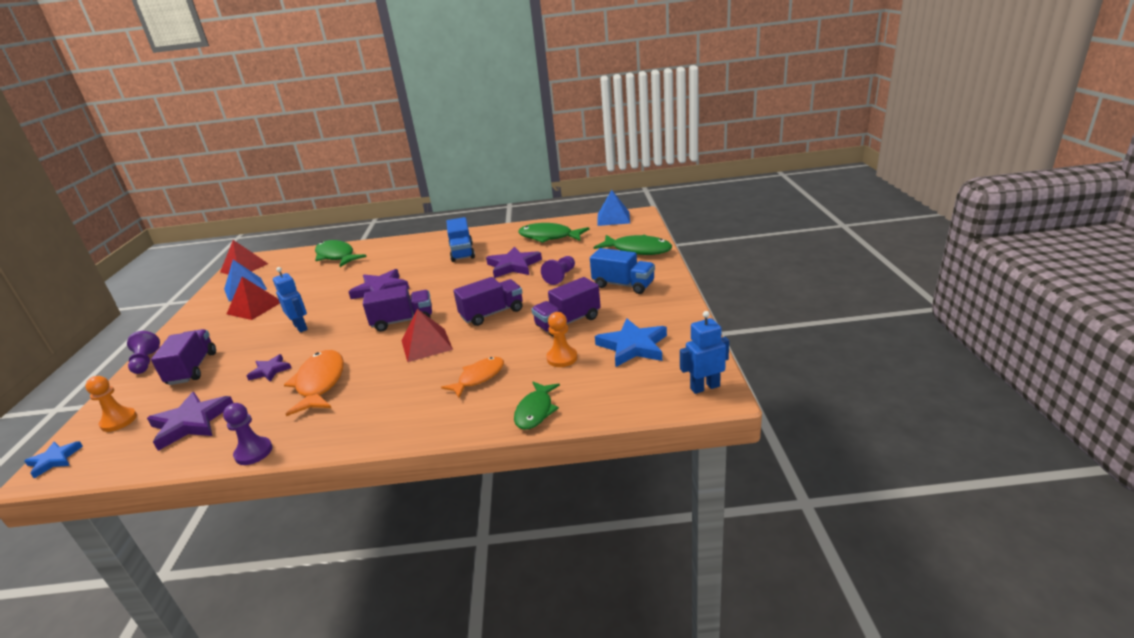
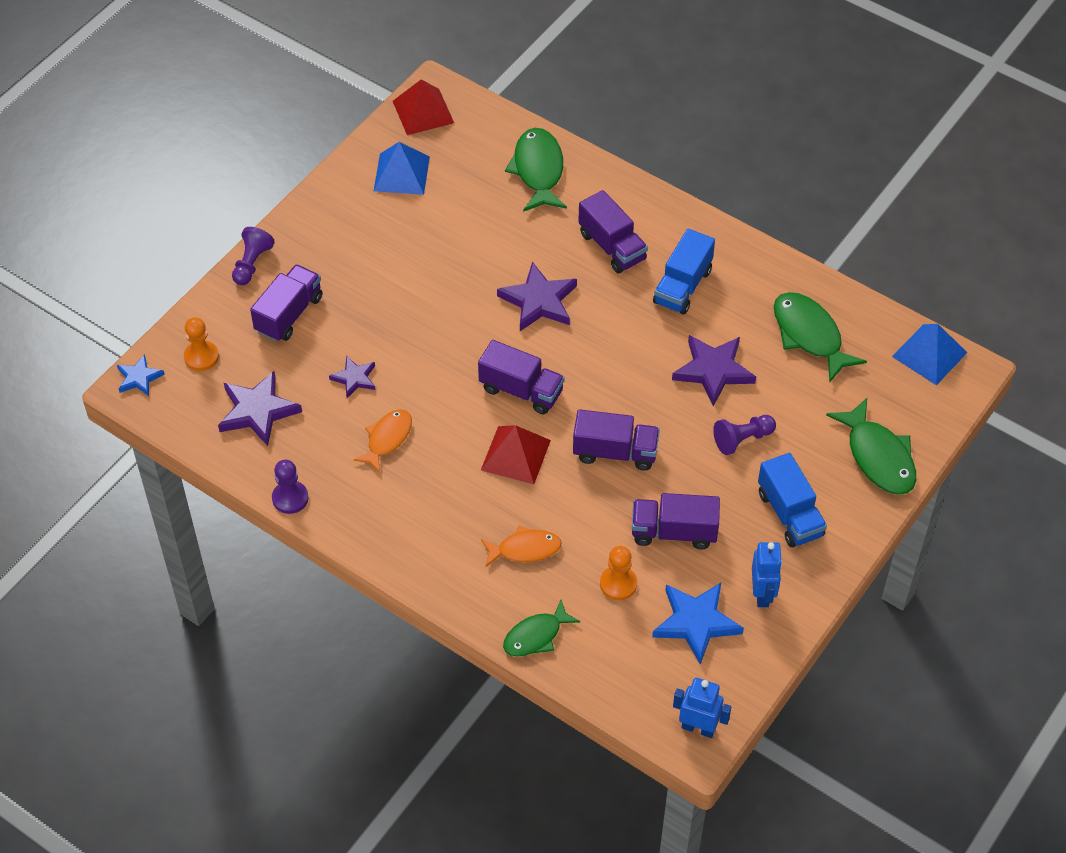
camera: 35 degrees right, 25 degrees up
red pyramid [227,277,280,320] -> none
blue robot [273,267,308,332] -> blue robot moved to [752,542,782,607]
orange fish [284,350,344,416] -> orange fish [353,409,412,473], size x0.65
none -> purple truck [578,190,648,273]

